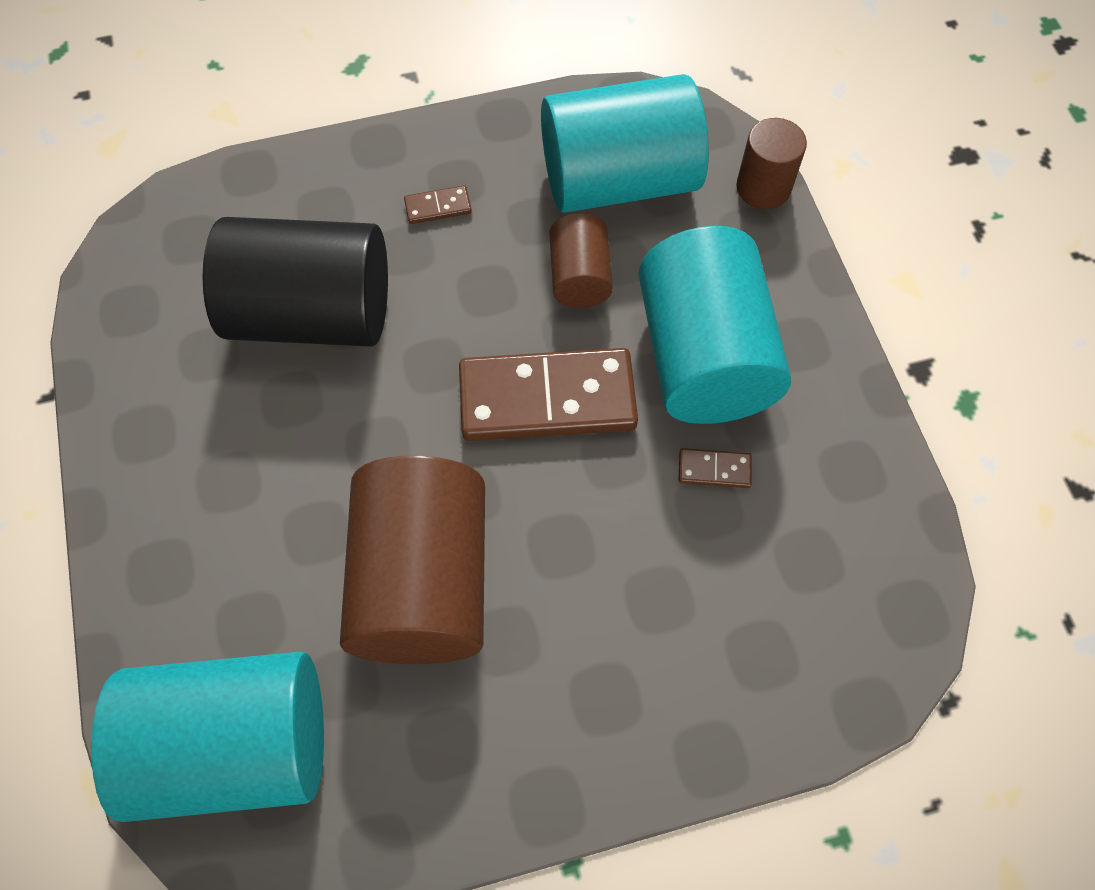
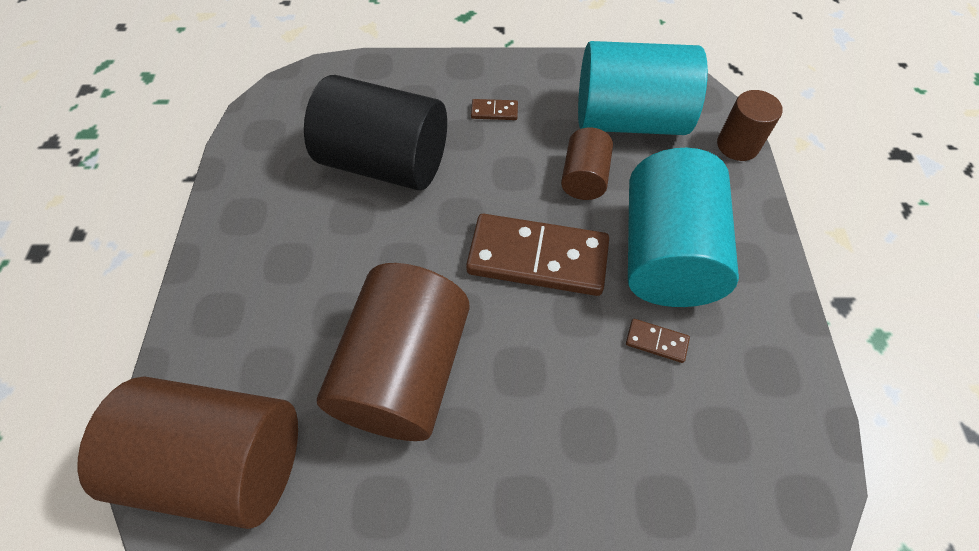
camera: 15 degrees right, 5 degrees down
turquoise cylinder [91,652,324,822] -> brown cylinder [78,376,298,529]

